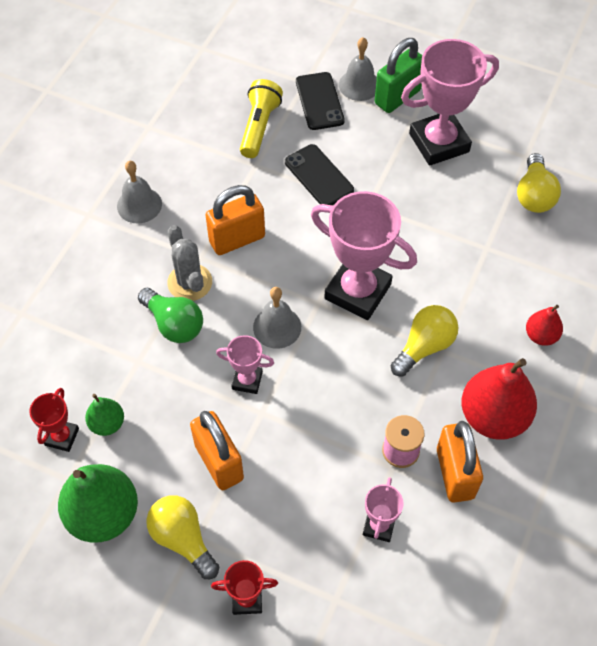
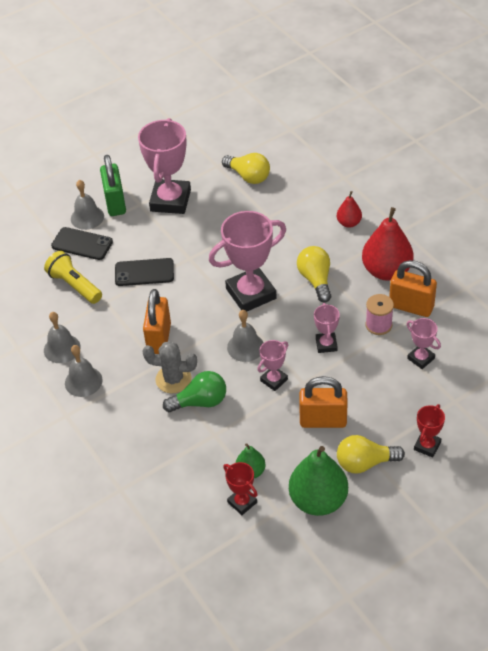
camera: 55 degrees left, 10 degrees down
none -> grey bell [44,312,81,363]
none -> pink trophy [314,303,340,353]

